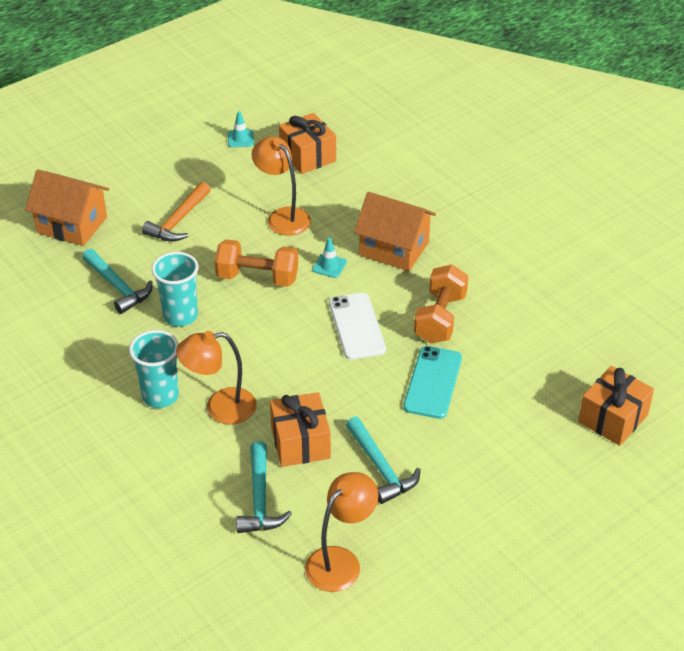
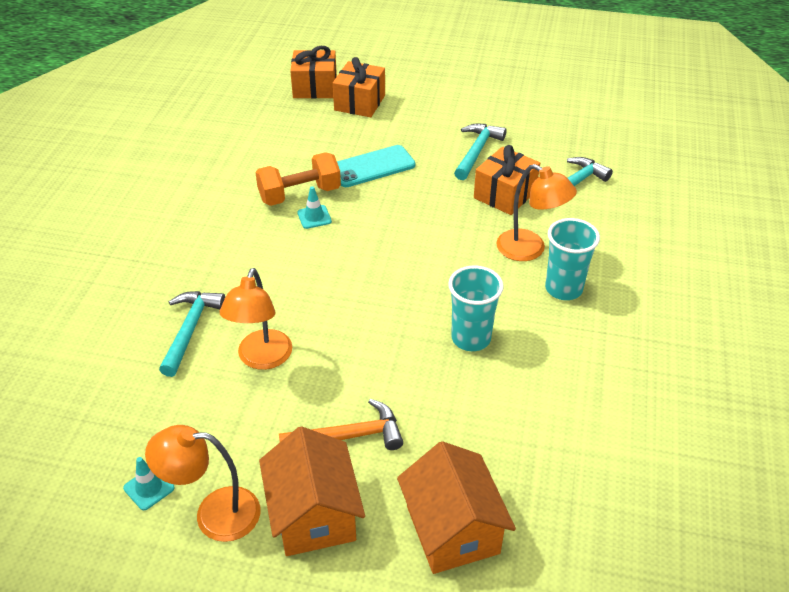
camera: 130 degrees left, 0 degrees up
turquoise hammer [82,249,153,314] -> turquoise hammer moved to [159,291,225,377]
orange dumbbell [215,239,298,287] -> none
orange gift [279,113,336,174] -> orange gift moved to [333,57,385,117]
orange lamp [305,472,379,592] -> orange lamp moved to [145,425,260,542]
turquoise traffic cone [312,238,347,278] -> turquoise traffic cone moved to [297,186,332,229]
white phone [329,293,386,360] -> none
orange house [354,192,436,271] -> orange house moved to [259,426,365,556]

